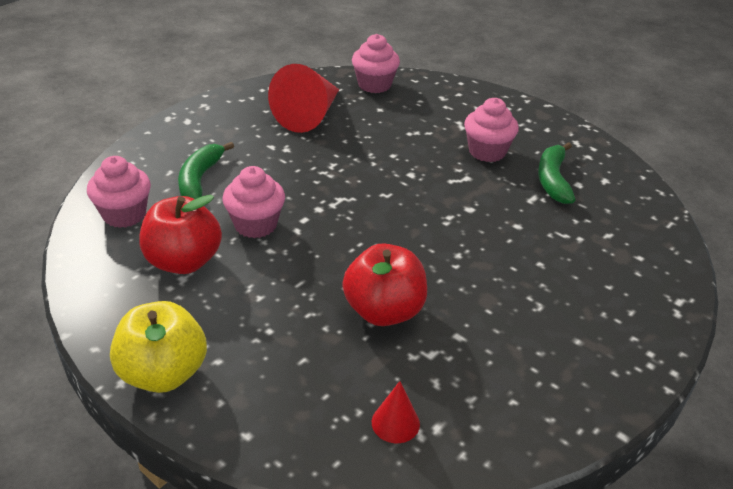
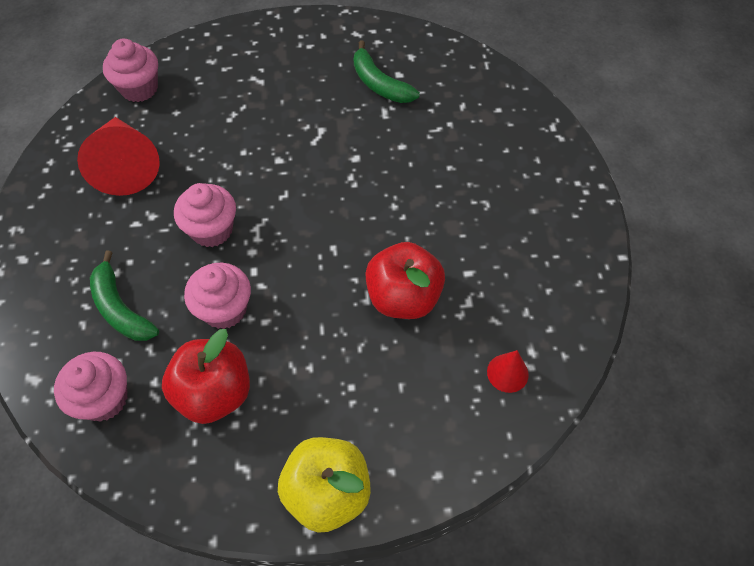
camera: 45 degrees left, 20 degrees up
pink cupcake [464,98,519,162] -> pink cupcake moved to [174,183,236,247]

